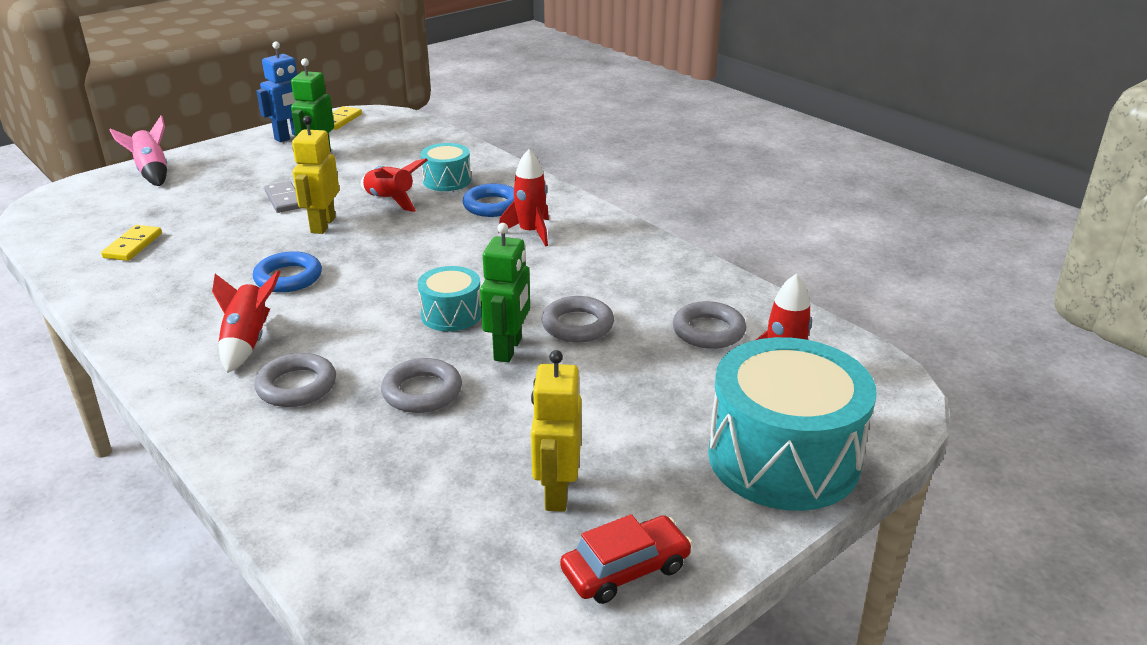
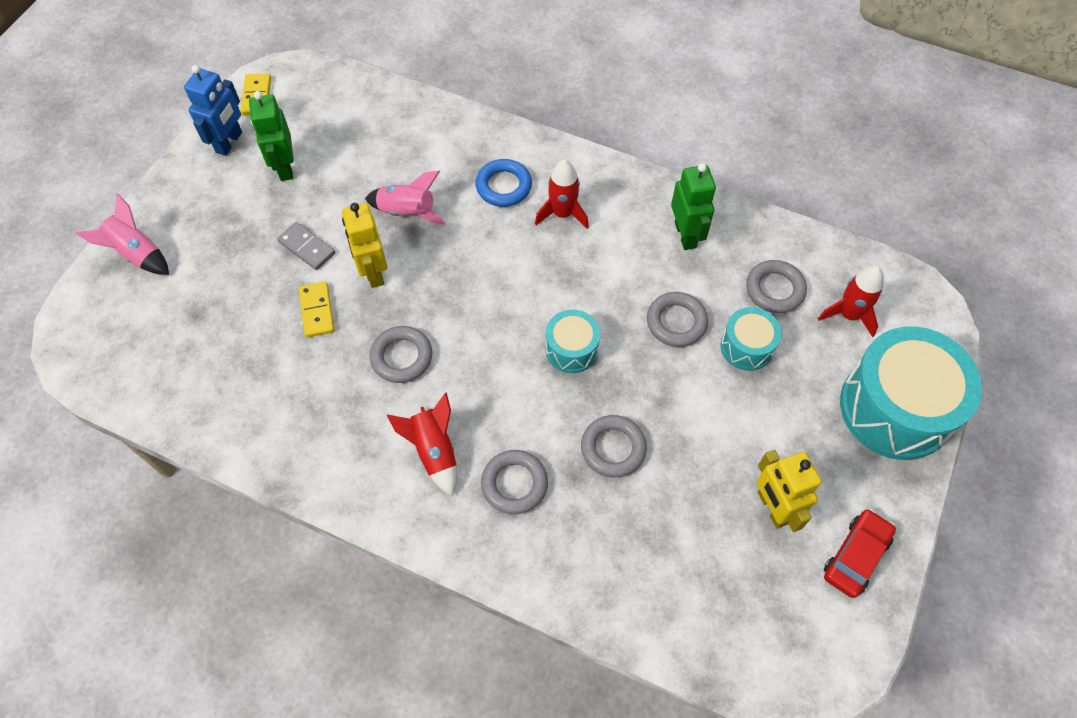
camera: 25 degrees left, 30 degrees up
yellow domino [101,225,162,261] -> yellow domino moved to [299,282,334,337]
blue ring [253,251,322,293] -> grey ring [370,326,432,383]
red rocket [361,158,428,212] -> pink rocket [365,171,446,225]
turquoise drum [421,143,471,191] -> turquoise drum moved to [721,307,782,371]
green robot [480,223,530,363] -> green robot moved to [671,163,716,250]

